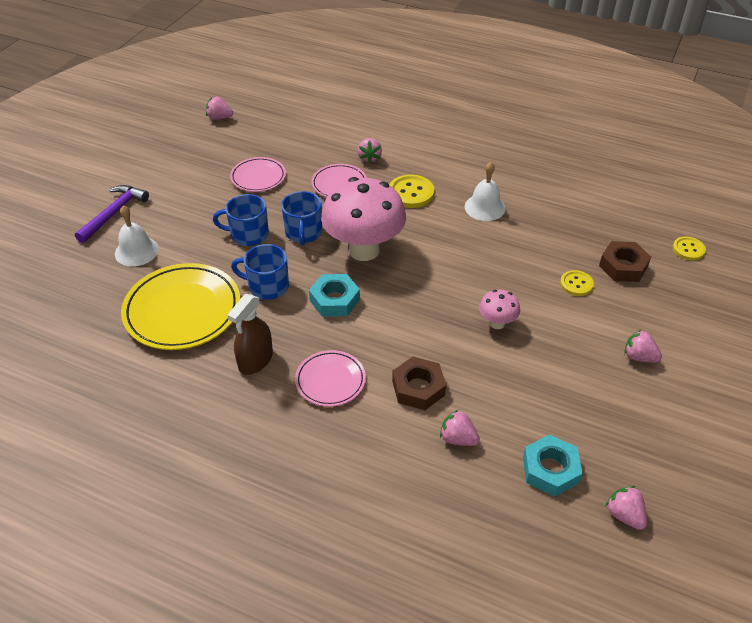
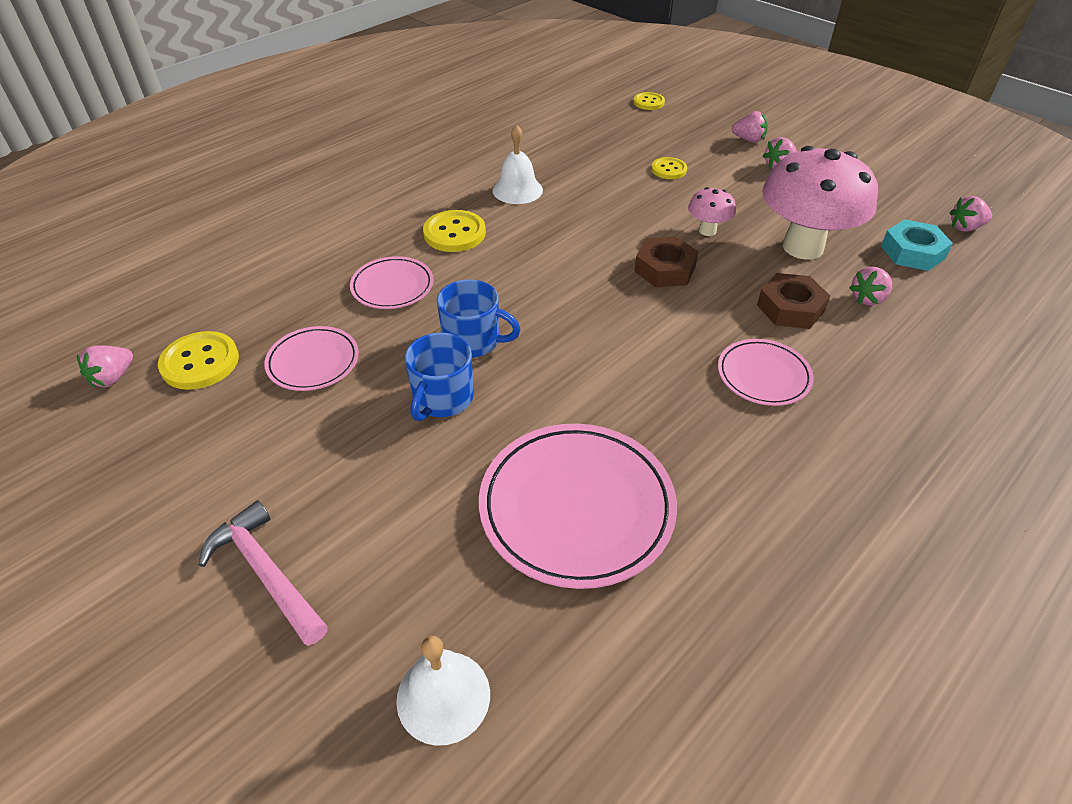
camera: 70 degrees left, 0 degrees up
purple hammer [75,185,149,243] -> pink hammer [198,501,328,646]
white bell [115,205,159,267] -> white bell moved to [396,636,490,746]
yellow plate [121,263,241,350] -> pink plate [479,424,677,589]
brown spray bottle [227,294,273,375] -> none
blue mug [231,244,289,300] -> none
turquoise nut [309,274,360,317] -> none
pink mushroom [321,177,406,261] -> pink mushroom moved to [762,146,878,260]
pink strawberry [357,138,382,164] -> pink strawberry moved to [732,111,768,143]
brown nut [599,241,651,282] -> brown nut moved to [634,237,699,287]
none -> yellow button [158,331,239,390]

